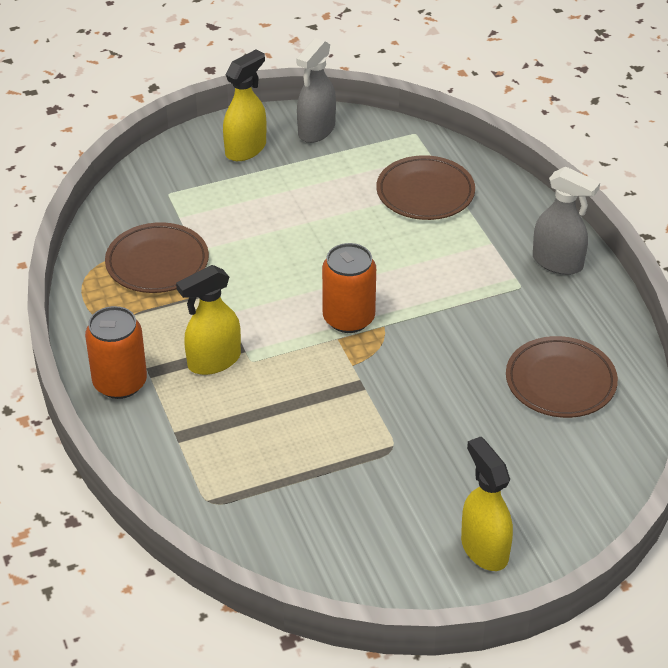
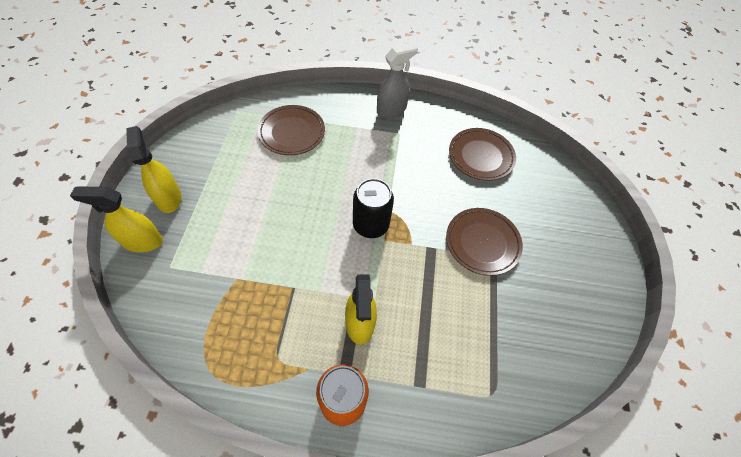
camera: 65 degrees left, 15 degrees up
brown plate [105,222,209,293] -> brown plate moved to [446,208,523,276]
grey spray bottle [296,38,336,143] -> none
orange can [322,243,376,333] -> black can [353,178,394,238]
yellow spray bottle [461,436,513,571] -> yellow spray bottle moved to [70,186,163,252]

